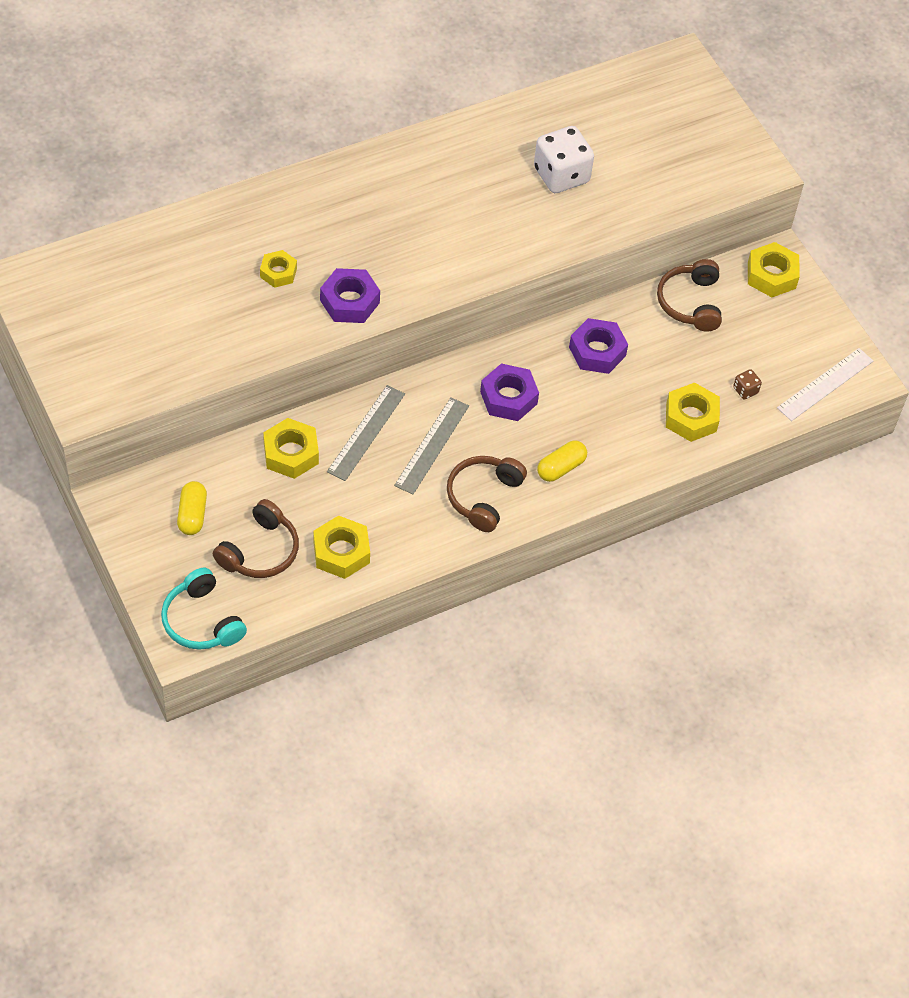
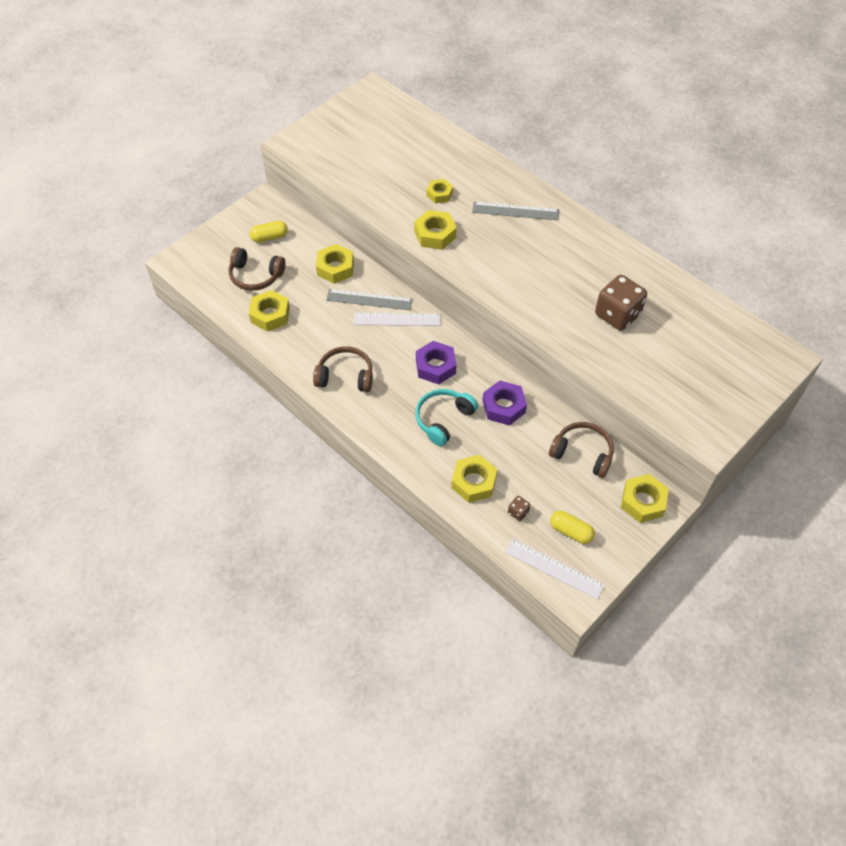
camera: 75 degrees right, 0 degrees up
turquoise headphones [161,568,247,650] -> turquoise headphones moved to [415,389,478,446]
purple nut [320,268,380,323] -> yellow nut [414,210,457,250]
grey ruler [394,397,469,494] -> grey ruler moved to [472,202,559,220]
white dice [534,126,594,193] -> brown dice [595,275,647,331]
yellow capsule [537,441,587,482] -> yellow capsule moved to [550,511,595,544]
brown headphones [657,259,722,331] -> brown headphones turned 45 degrees clockwise [549,422,614,478]
none -> white ruler [353,313,440,326]

